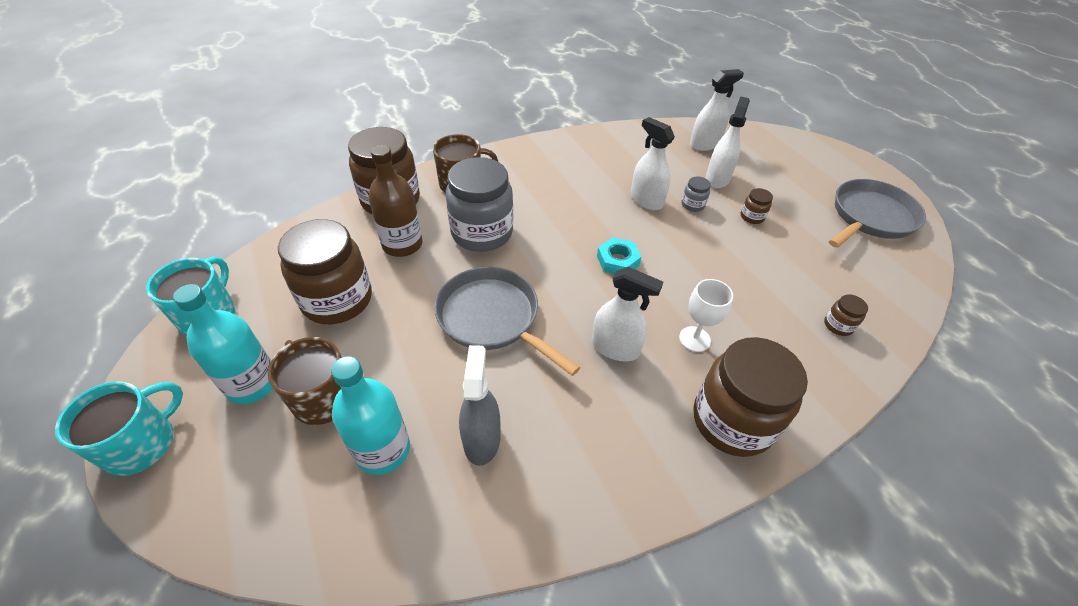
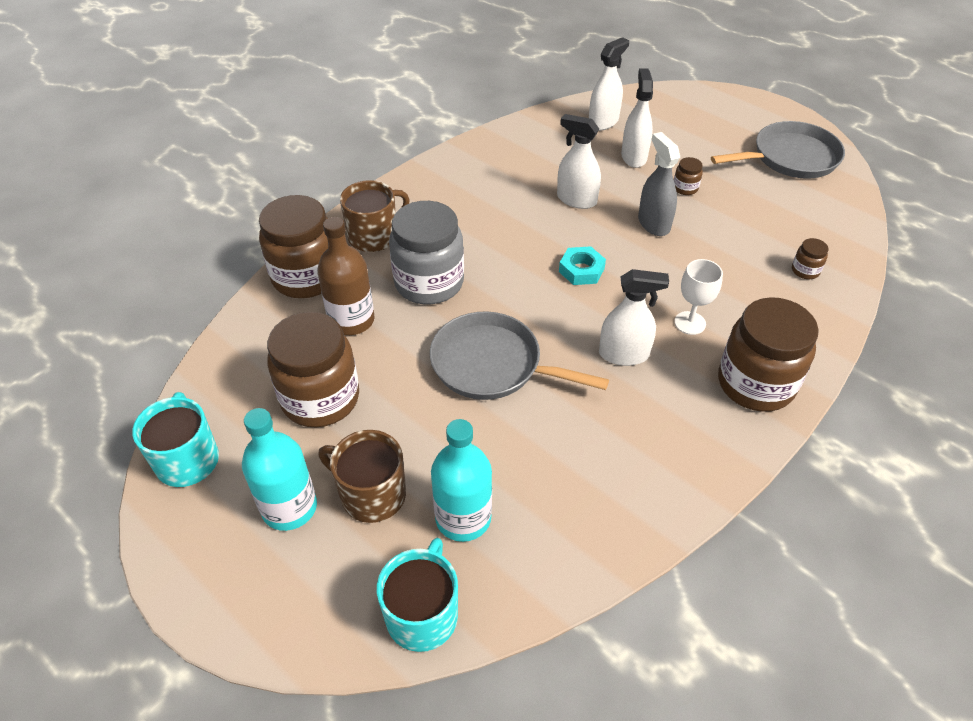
camera: 20 degrees left, 0 degrees up
turquoise mug [55,381,183,476] -> turquoise mug moved to [377,538,458,652]
grey spray bottle [459,345,500,466] -> grey spray bottle moved to [638,132,680,236]
grey jar [681,177,711,212] -> none
grey pan [829,179,926,248] -> grey pan turned 45 degrees clockwise [711,121,845,179]

